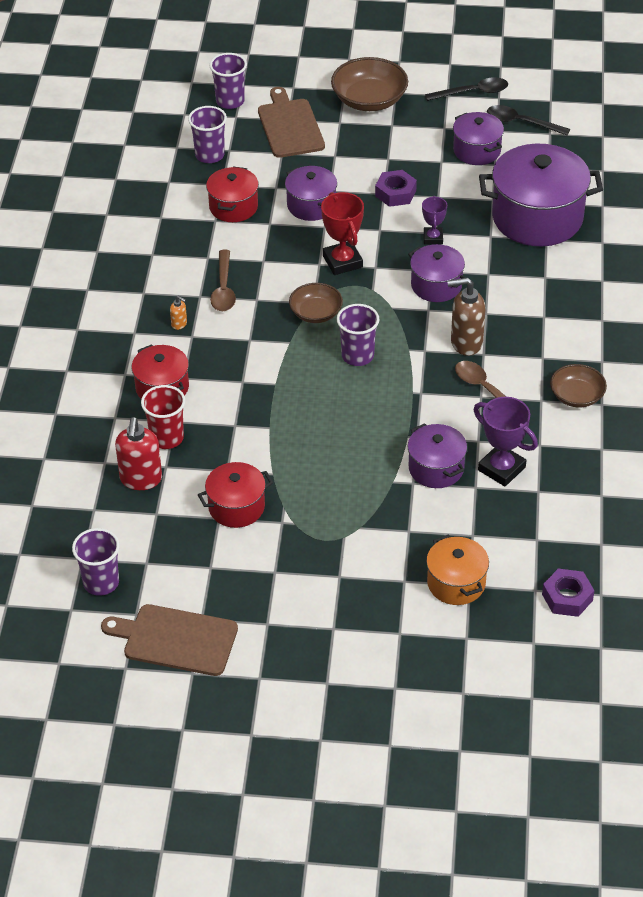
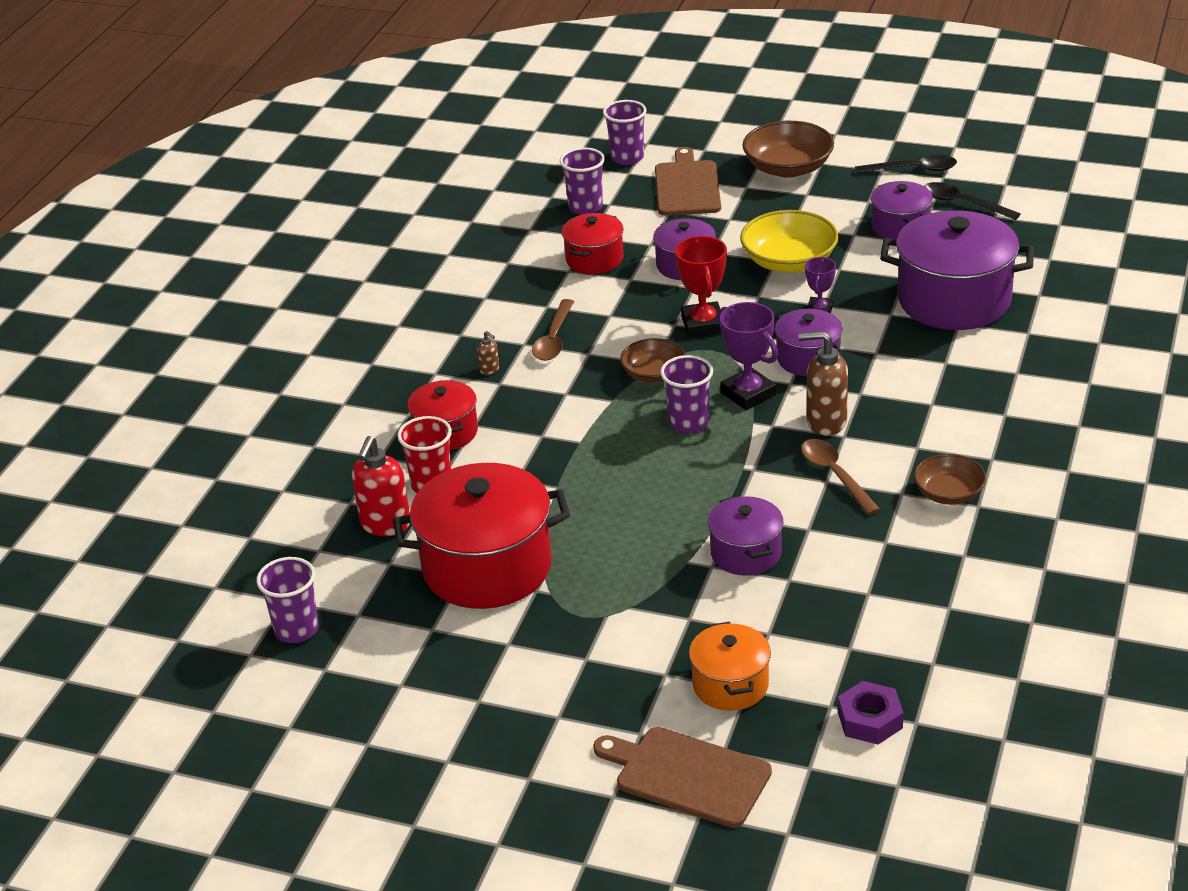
camera: 15 degrees right, 10 degrees down
brown cutting board [101,604,238,676] -> brown cutting board moved to [593,727,772,828]
orange soap dispenser [170,296,187,330] -> brown soap dispenser [477,331,499,375]
red pot [198,462,273,528] -> red pot [393,463,570,609], size x1.85
purple nut [375,170,417,207] -> yellow bowl [740,210,839,272]
purple trophy [474,397,538,486] -> purple trophy moved to [718,302,778,410]

